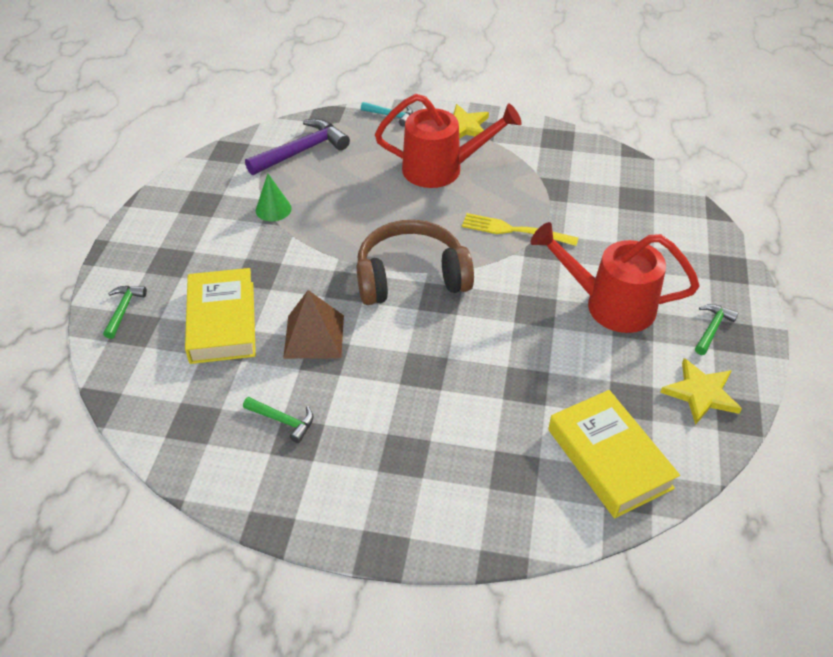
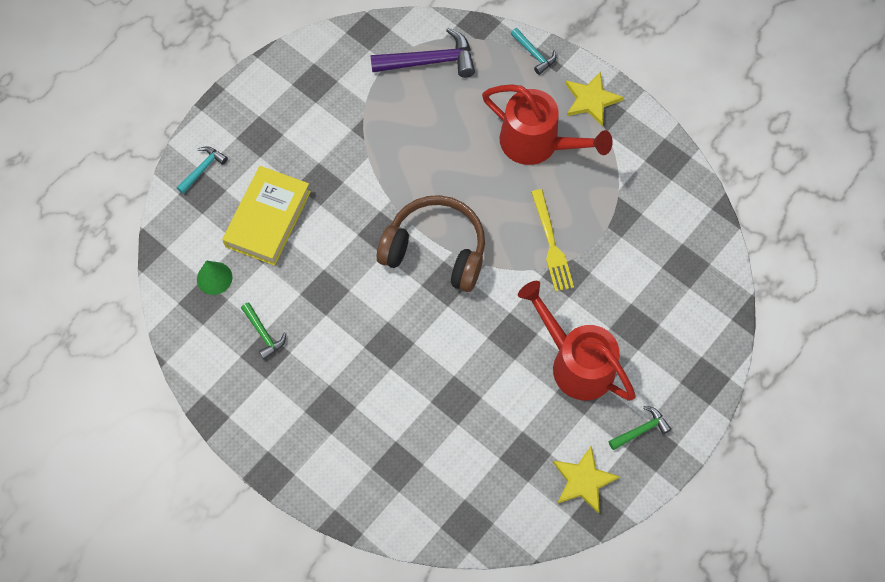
camera: 30 degrees right, 20 degrees up
green hammer [103,286,147,339] -> turquoise hammer [177,146,228,194]
green cone [256,174,292,221] -> green cone moved to [197,260,232,295]
brown pyramid [283,290,344,359] -> none
yellow fork [462,213,578,246] -> yellow fork turned 150 degrees counterclockwise [531,189,574,292]
yellow book [548,390,680,518] -> none

